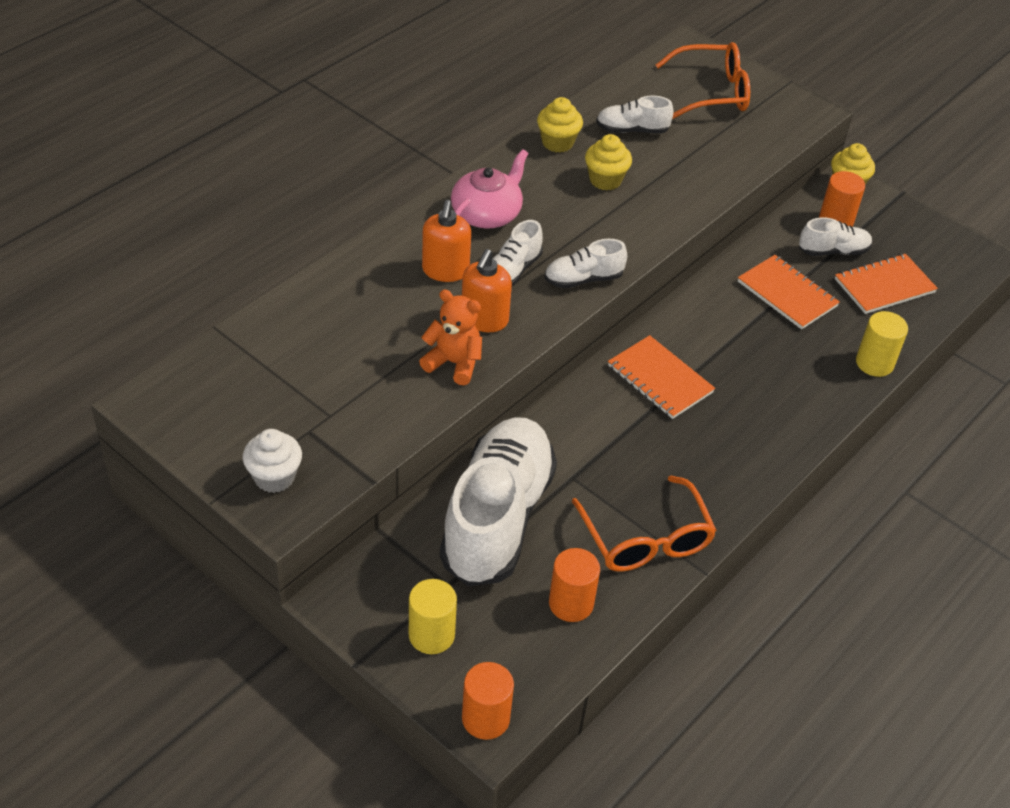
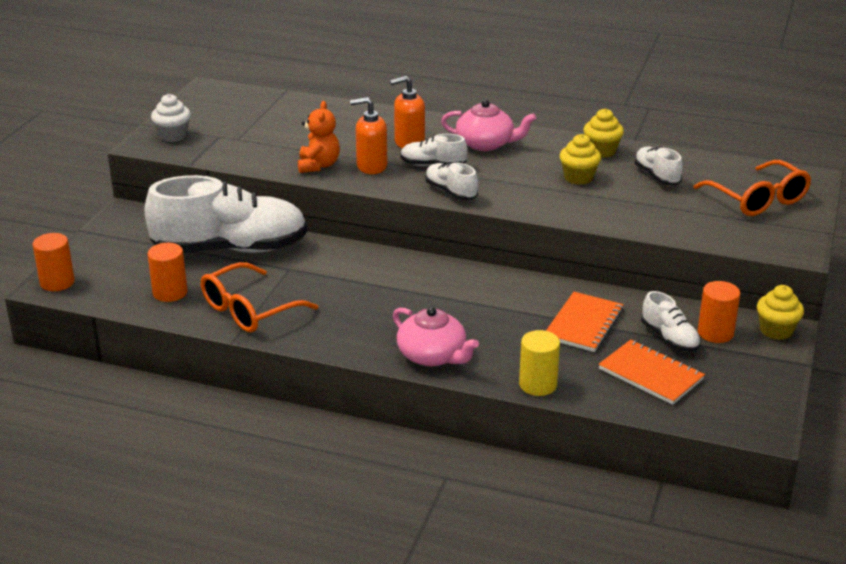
camera: 70 degrees right, 15 degrees down
yellow cylinder [409,579,457,654] -> none
orange notebook [608,335,715,419] -> none
none -> pink teapot [393,307,479,366]

